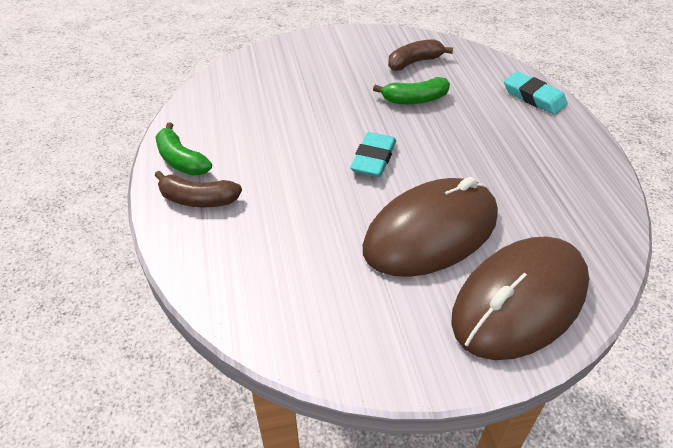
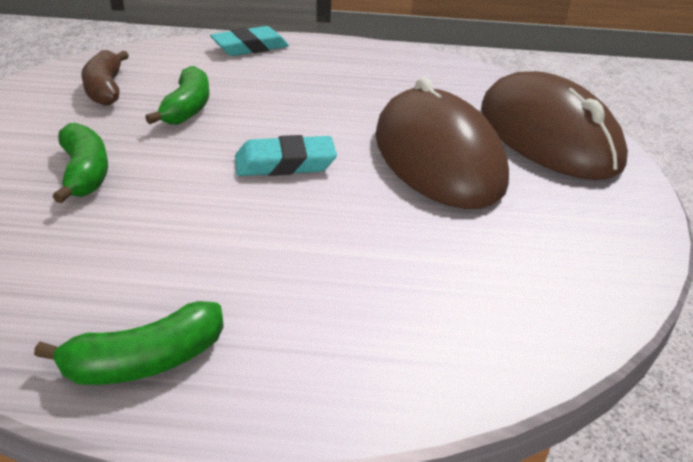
camera: 75 degrees left, 10 degrees down
brown banana [155,171,242,207] -> none
turquoise eraser [350,132,396,177] -> turquoise eraser turned 45 degrees counterclockwise [235,135,337,176]
none -> green banana [53,123,108,203]

